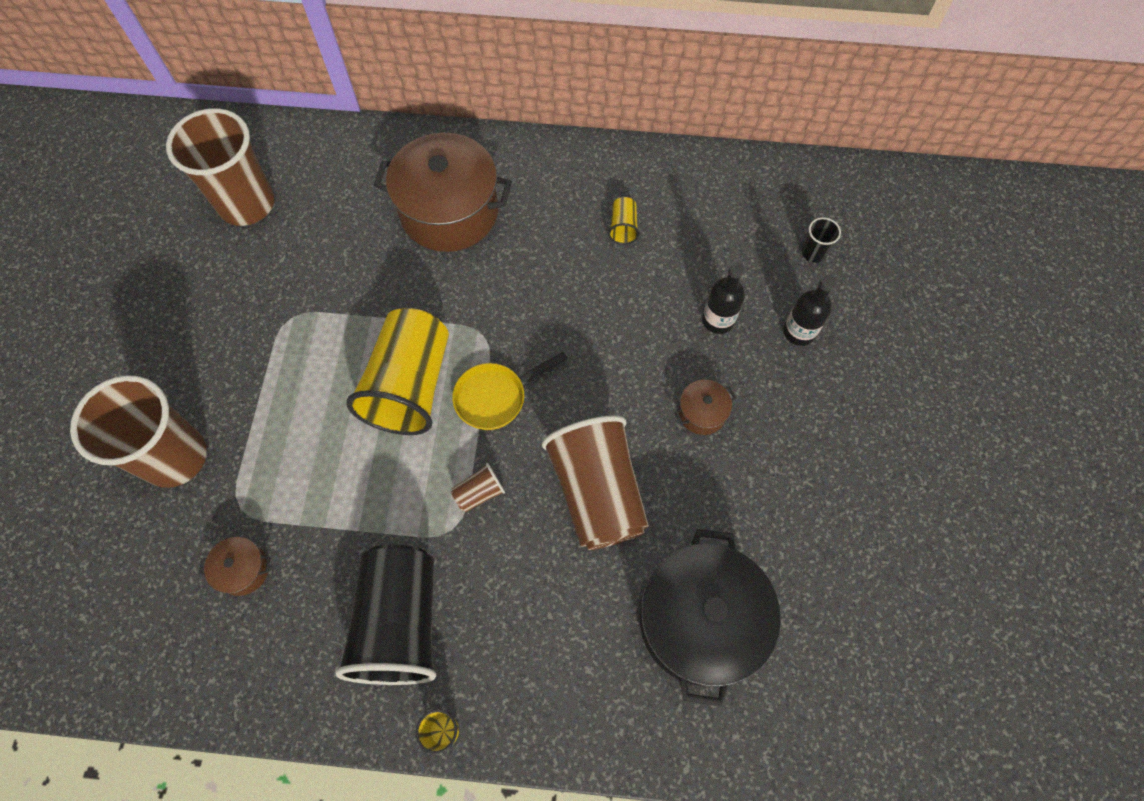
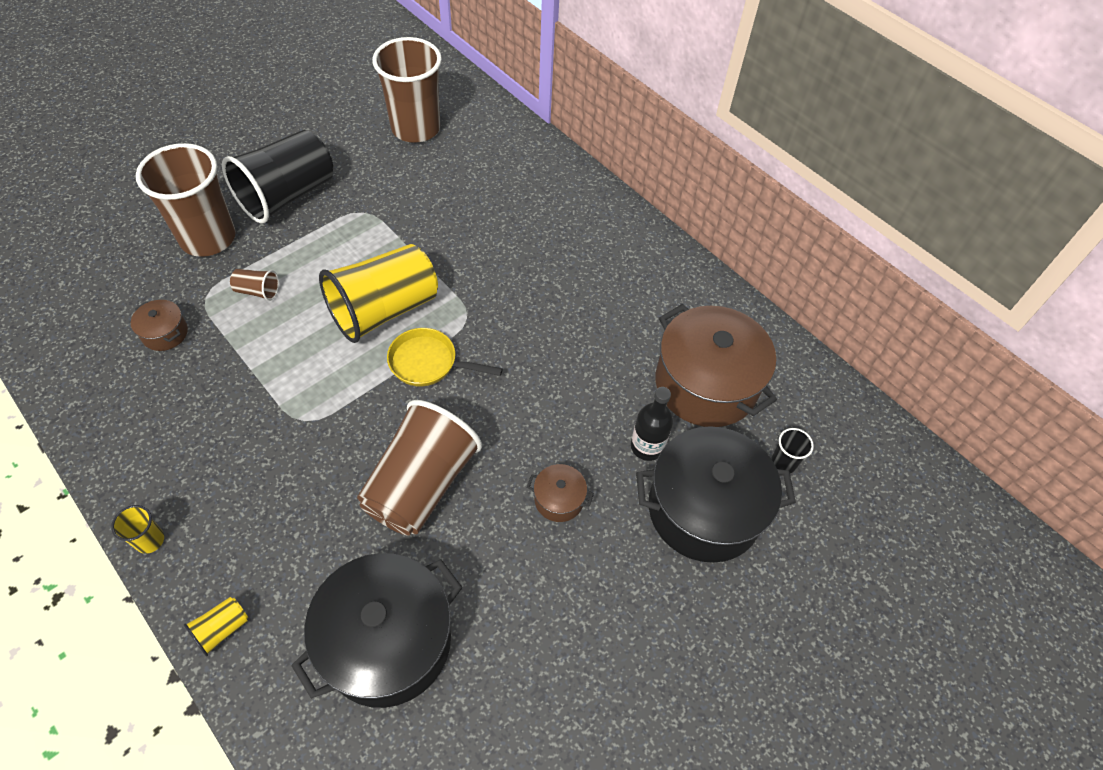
camera: 40 degrees right, 10 degrees down
black cup [335,545,436,685] -> black cup moved to [222,130,333,224]
brown pot [374,133,512,252] -> brown pot moved to [655,304,777,427]
brown cup [451,463,505,512] -> brown cup moved to [230,269,279,301]
yellow cup [608,197,639,244] -> yellow cup moved to [184,597,248,656]
black bottle [783,275,836,346] -> black pot [636,426,796,563]

